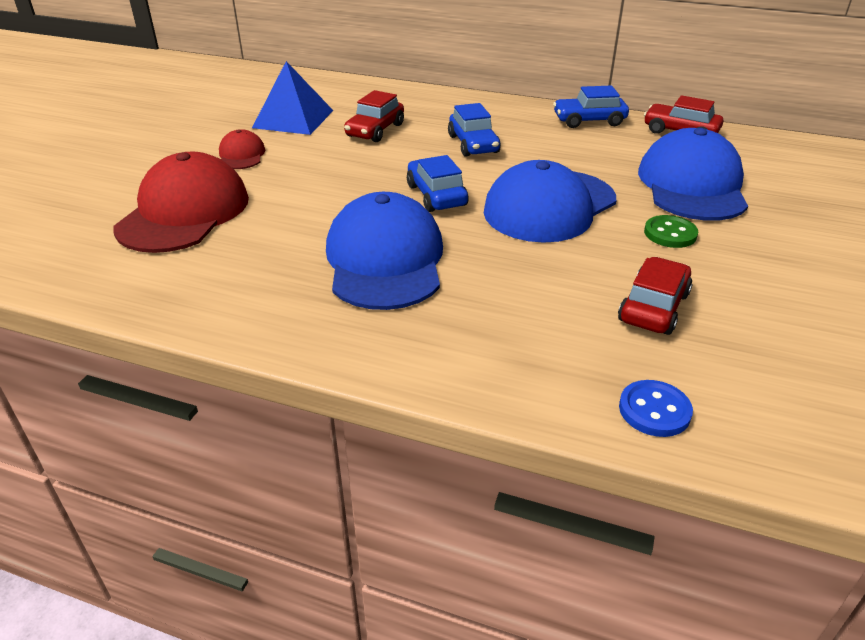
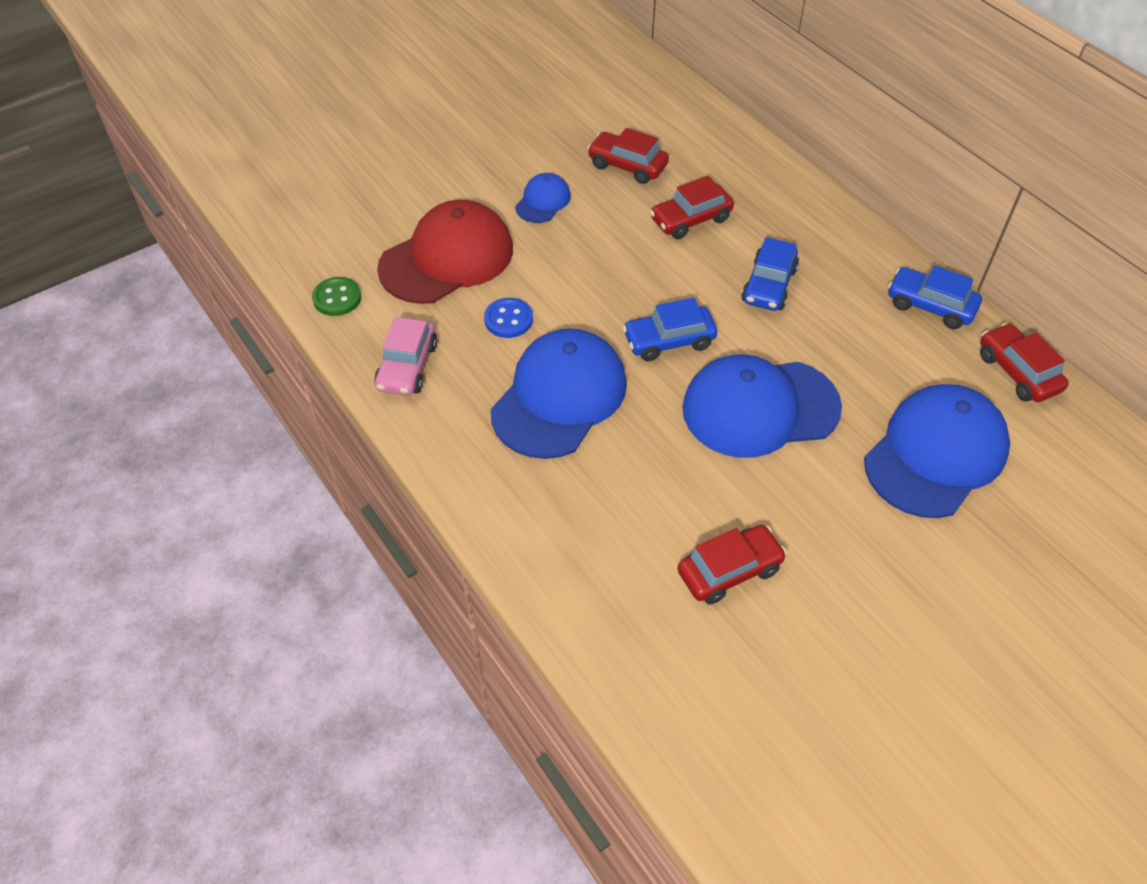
camera: 35 degrees right, 15 degrees up
red cap [219,129,265,169] -> blue cap [515,173,571,223]
blue pyramid [252,61,333,135] -> red car [587,128,669,184]
blue car [407,155,469,212] -> blue car turned 120 degrees counterclockwise [623,298,717,362]
blue button [619,380,693,437] -> blue button moved to [484,298,533,338]
green button [644,215,698,248] -> green button moved to [312,277,361,316]
none -> pink car [374,317,438,396]

